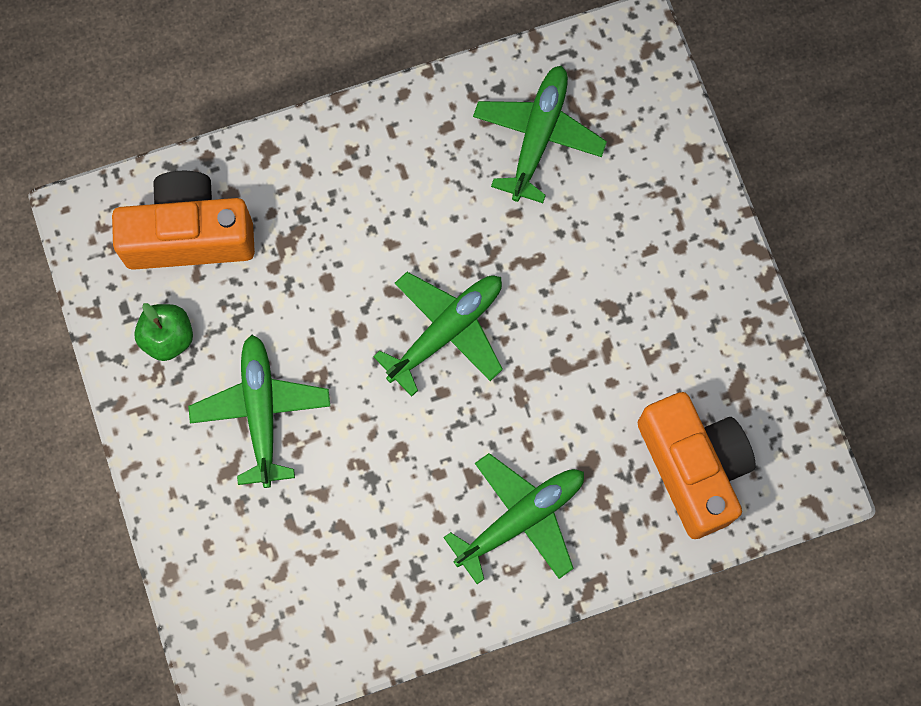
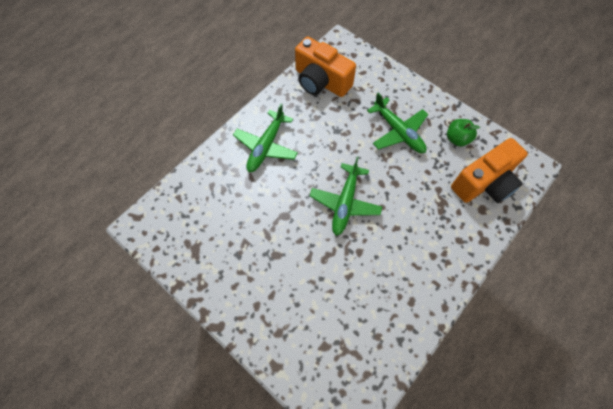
camera: 150 degrees right, 10 degrees down
green plane [473,65,607,203] -> none
orange camera [638,392,756,539] -> orange camera moved to [295,37,356,97]

